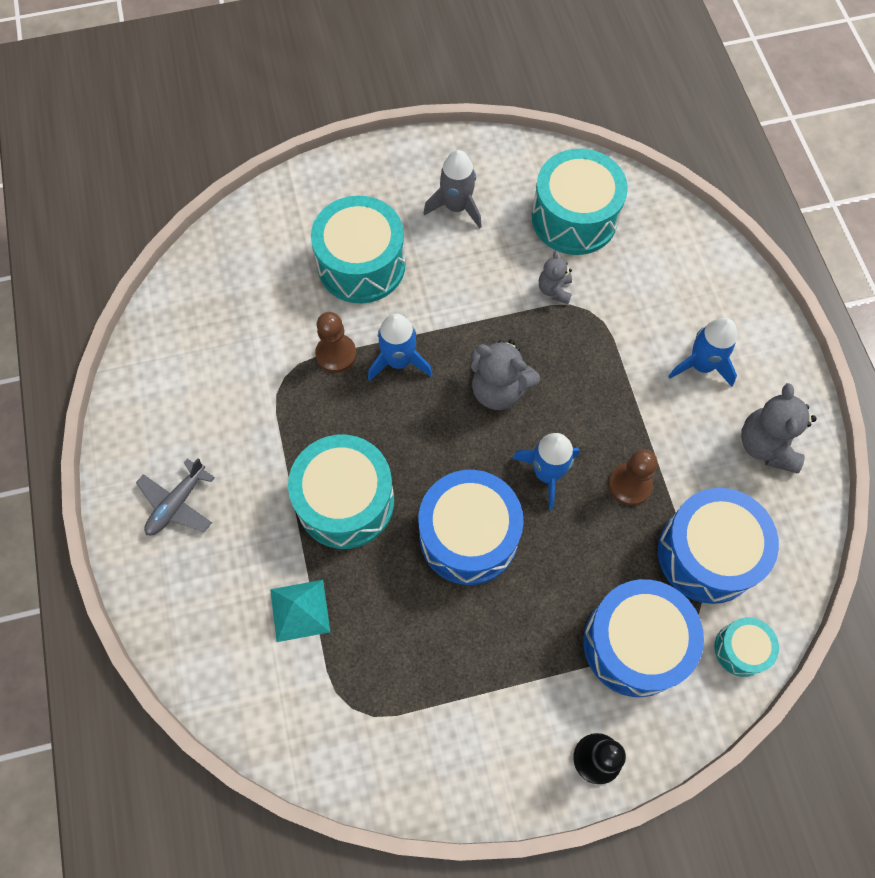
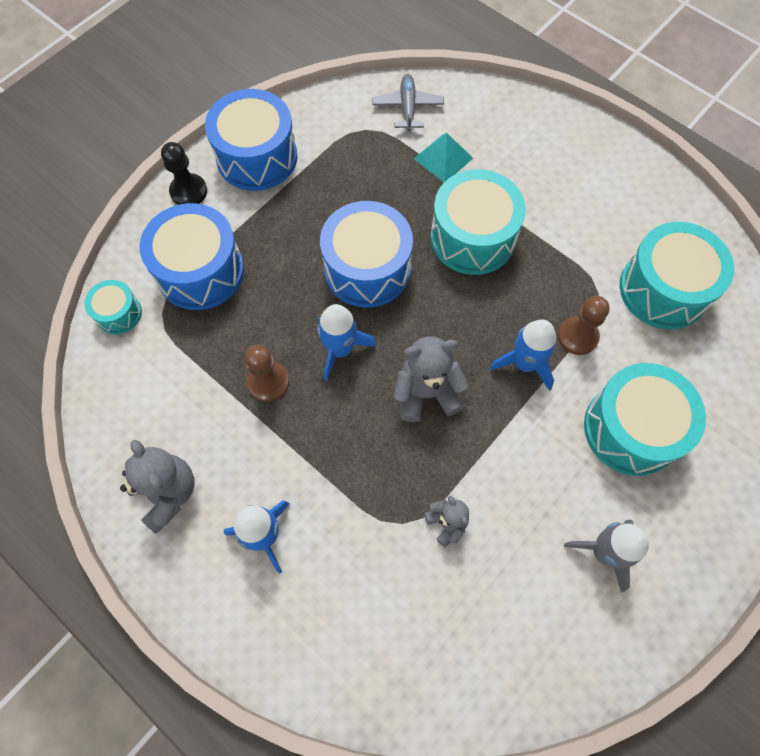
camera: 145 degrees right, 0 degrees up
grey plane [136,458,215,535] -> grey plane moved to [372,74,444,131]
turquoise drum [532,149,628,255] -> turquoise drum moved to [620,222,734,329]
blue drum [658,488,779,604] -> blue drum moved to [205,89,297,191]

